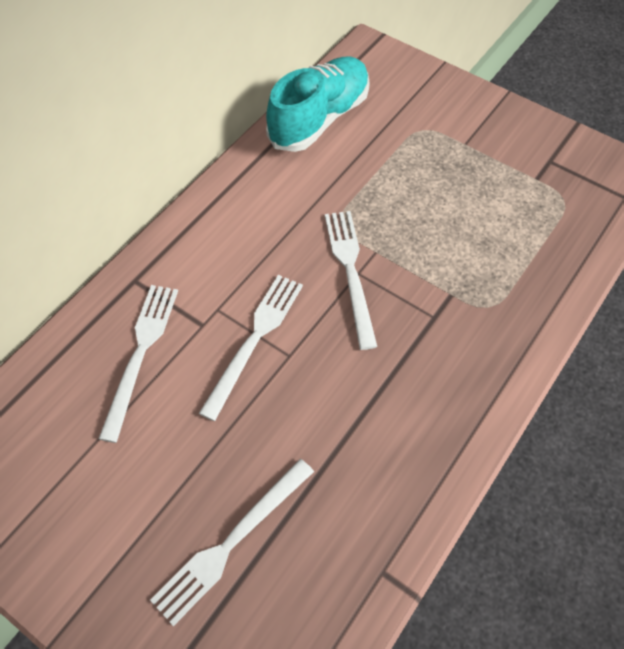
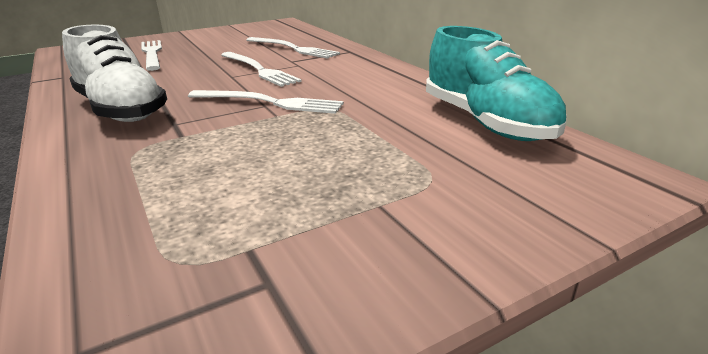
camera: 115 degrees right, 30 degrees down
none -> white shoe [62,24,167,122]

